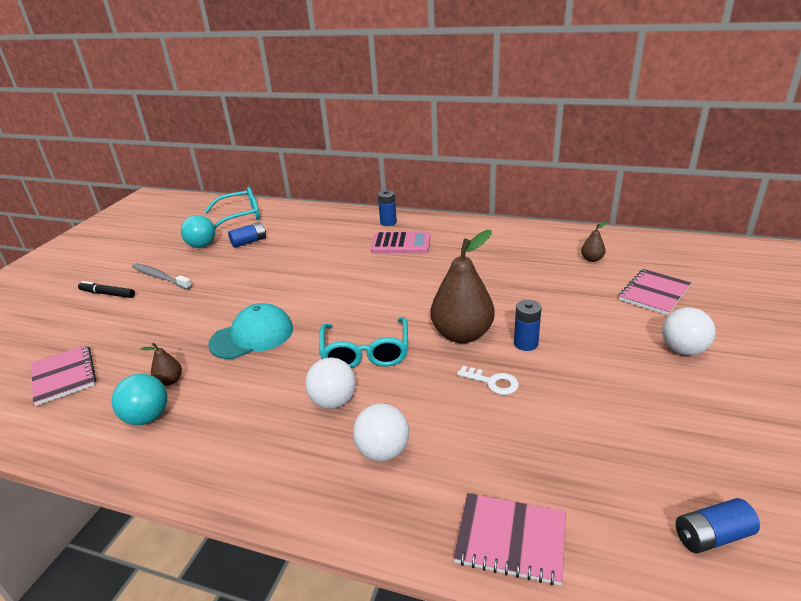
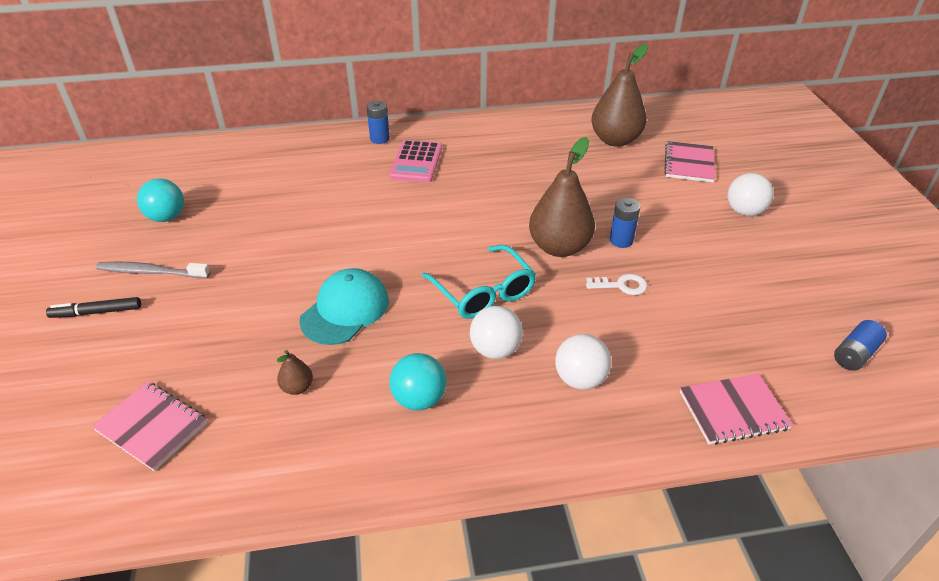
camera: 30 degrees left, 10 degrees up
turquoise ball [112,373,168,425] -> turquoise ball moved to [390,353,447,410]
turquoise glasses [204,187,260,229] -> none
blue battery [228,222,266,248] -> none
pink calculator [371,232,431,253] -> pink calculator turned 120 degrees clockwise [389,140,442,183]
brown pear [581,221,608,262] -> brown pear [591,44,648,147], size x2.28

